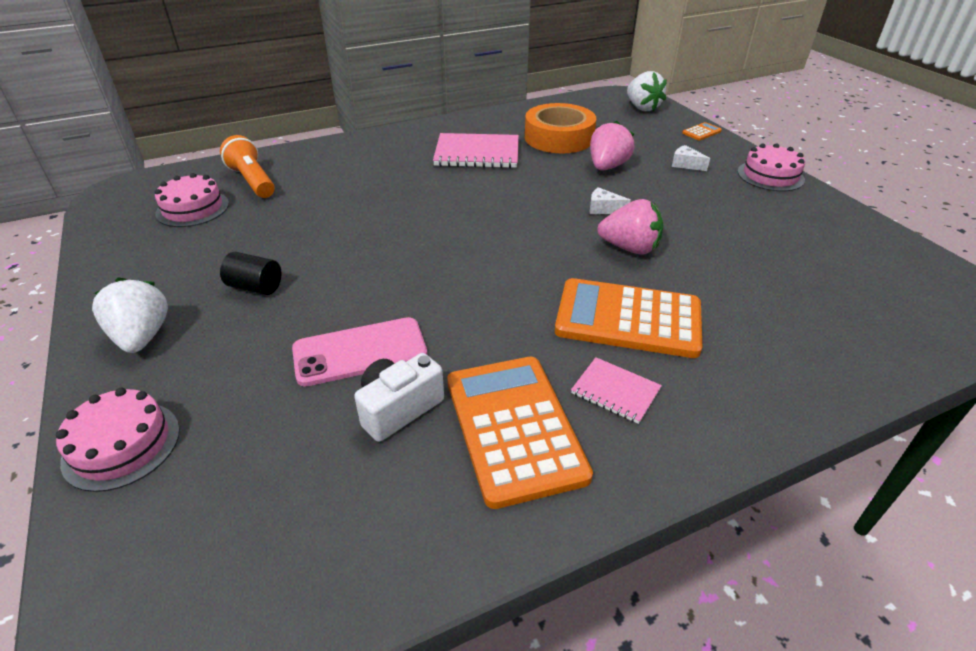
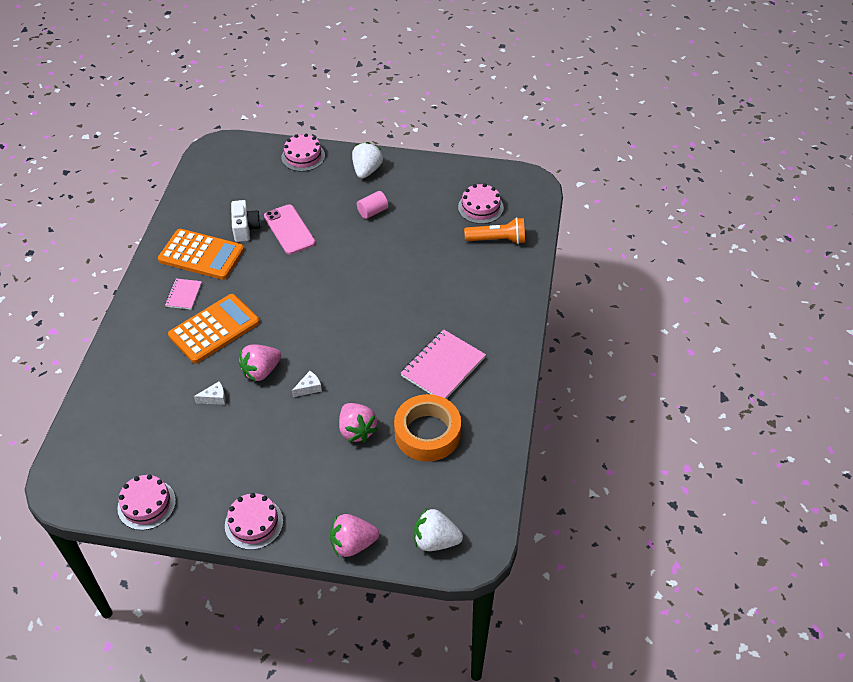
camera: 125 degrees right, 10 degrees up
white strawberry [92,278,168,353] -> white strawberry turned 90 degrees counterclockwise [352,142,383,179]
black cylinder [220,252,281,295] -> pink cylinder [357,191,388,219]
pink phone [292,317,427,387] -> pink phone turned 45 degrees counterclockwise [264,204,316,255]
pink notebook [571,357,662,424] -> pink notebook turned 60 degrees counterclockwise [165,278,202,310]
white cheese [672,145,710,171] -> white cheese moved to [194,382,226,405]
orange calculator [682,122,722,140] -> pink strawberry [330,514,379,557]
none -> pink cake [117,475,176,530]

